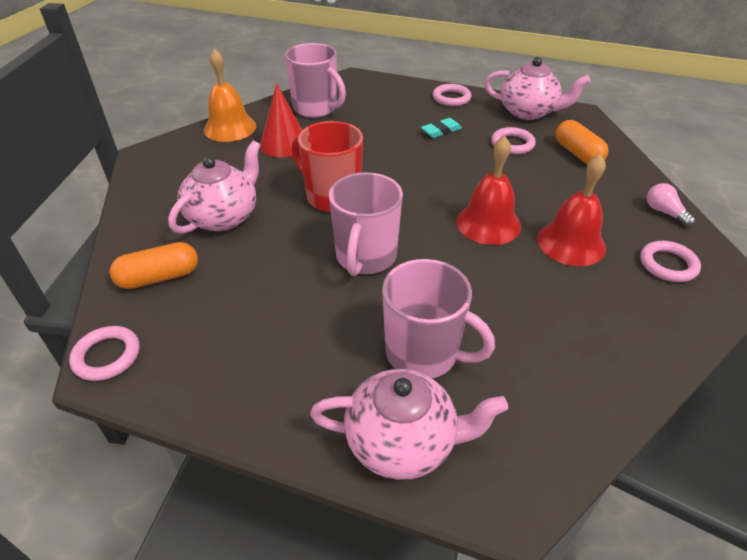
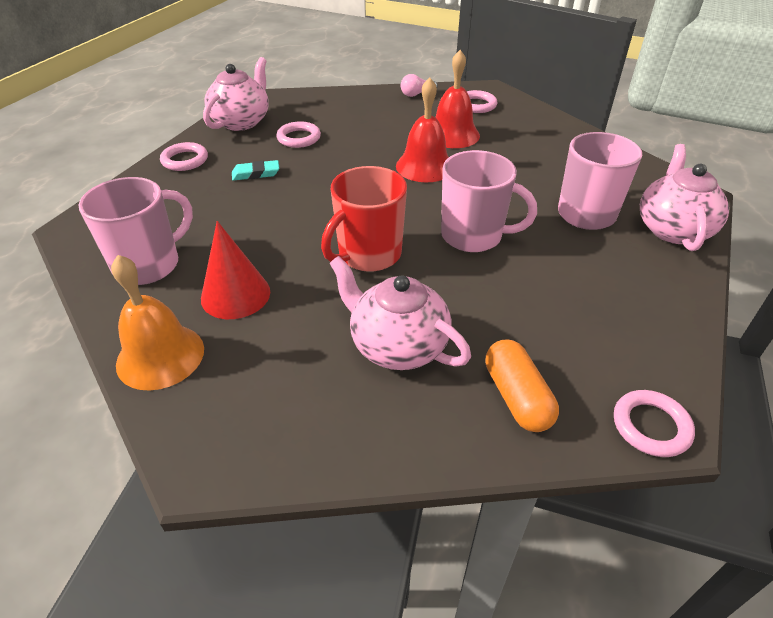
camera: 85 degrees left, 0 degrees up
turquoise eraser [421,118,462,138] -> turquoise eraser turned 75 degrees counterclockwise [232,160,279,181]
orange capsule [555,120,609,164] -> none

